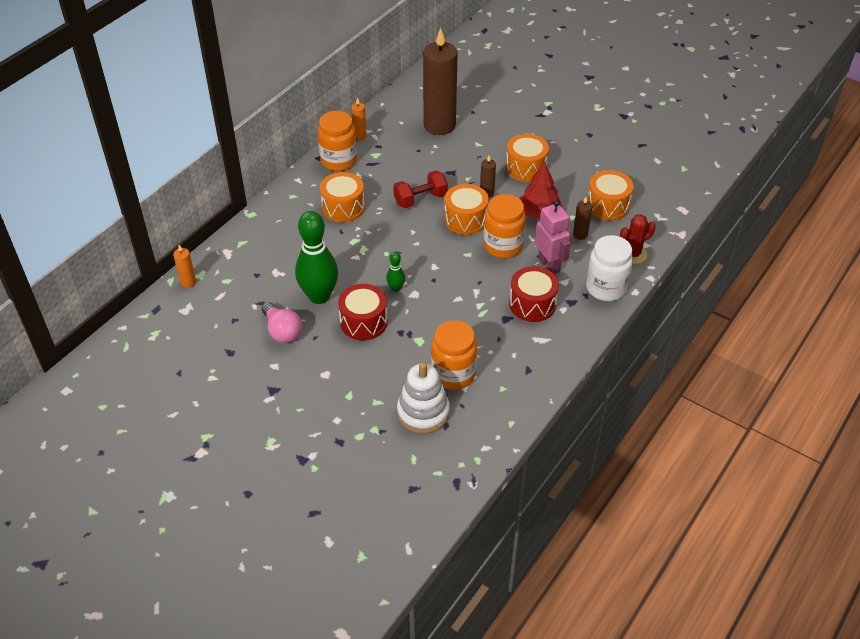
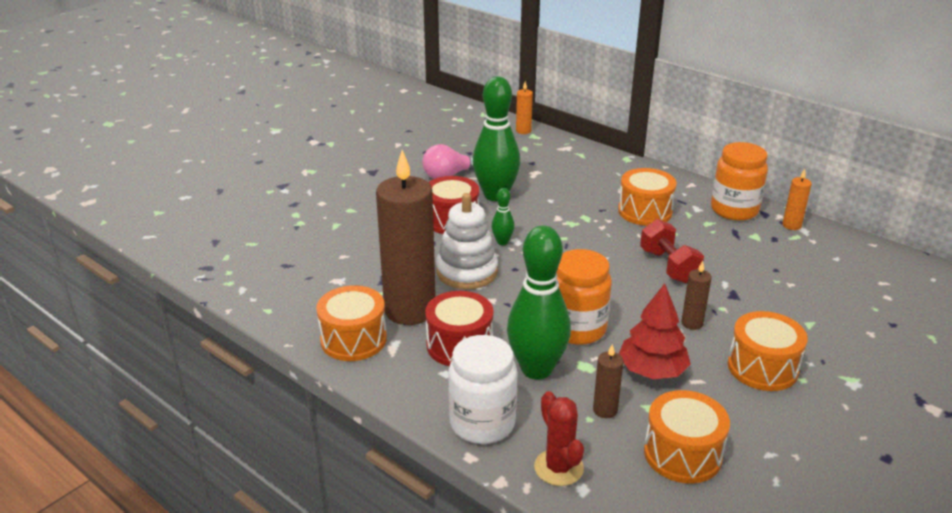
camera: 95 degrees right, 15 degrees down
white stacking toy [397,362,450,434] -> white stacking toy moved to [436,193,498,289]
brown candle [423,28,458,135] -> brown candle moved to [376,150,436,325]
orange jar [431,320,477,390] -> none
orange drum [444,184,489,235] -> orange drum moved to [316,285,387,361]
pink robot [535,200,571,274] -> green bowling pin [507,225,571,380]

